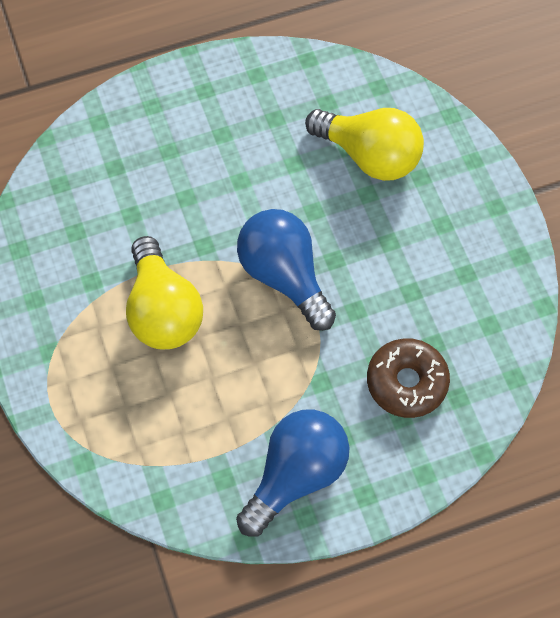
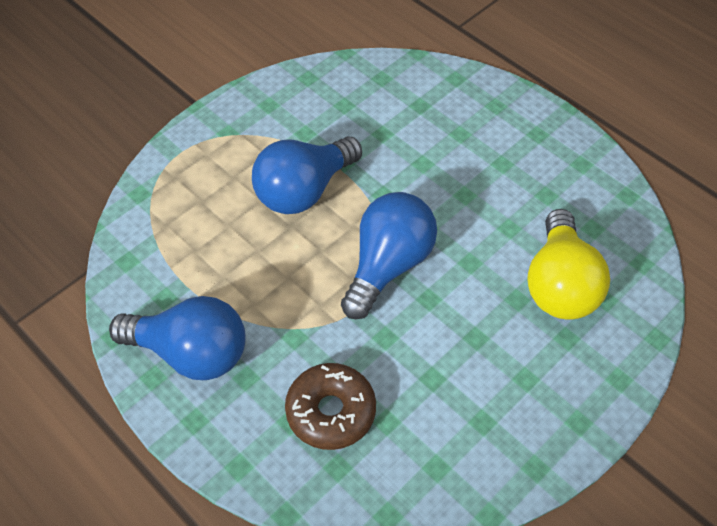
camera: 65 degrees right, 10 degrees down
yellow light bulb [126,236,203,350] -> blue light bulb [252,136,362,214]

